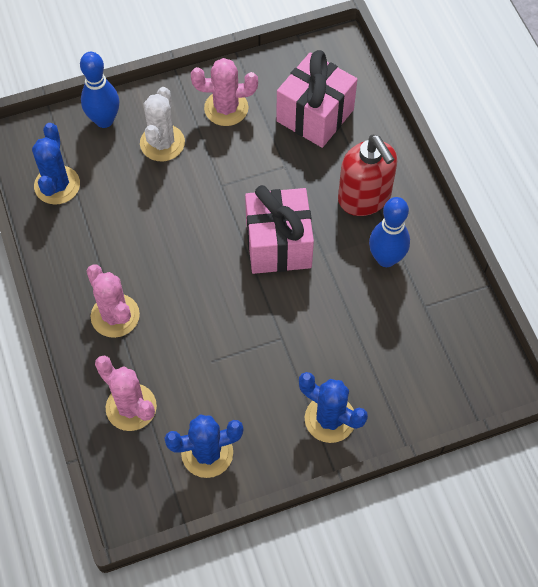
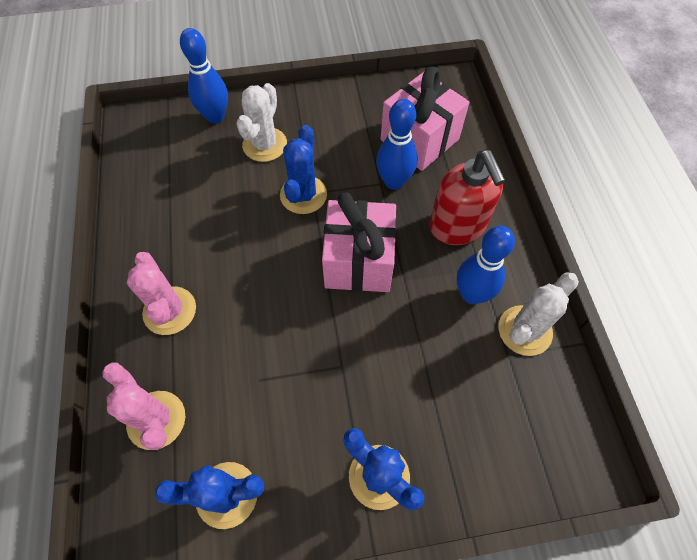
camera: 10 degrees right, 0 degrees up
blue cactus [32,123,80,205] -> blue cactus moved to [280,125,327,214]
pink cactus [191,58,258,126] -> none
none -> blue bowling pin [376,99,417,190]
none -> white cactus [499,272,579,356]

